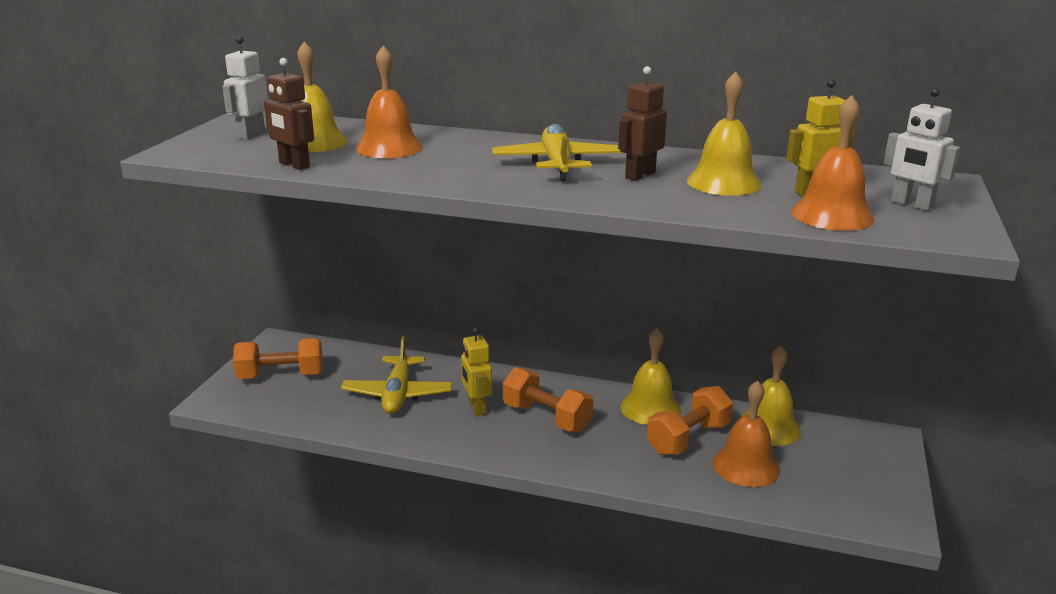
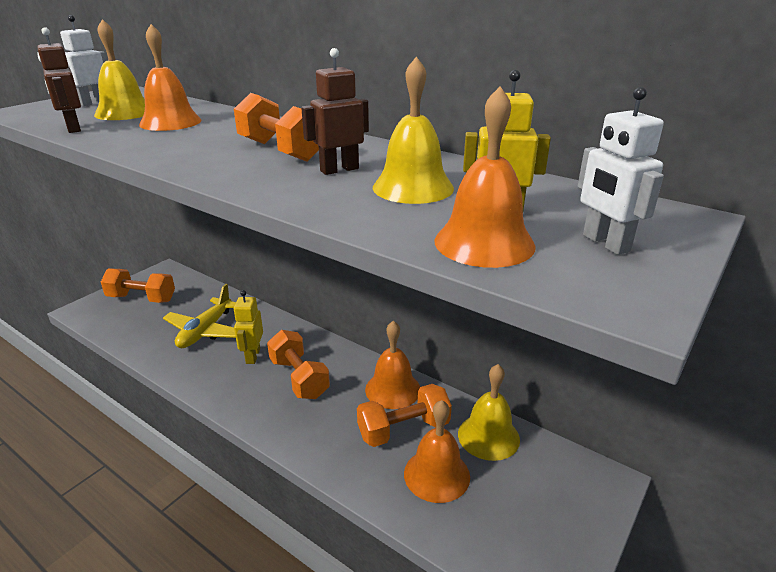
camera: 20 degrees right, 5 degrees up
yellow plane [492,124,623,182] -> orange dumbbell [234,93,319,162]
yellow bell [620,328,681,425] -> orange bell [365,320,420,409]

